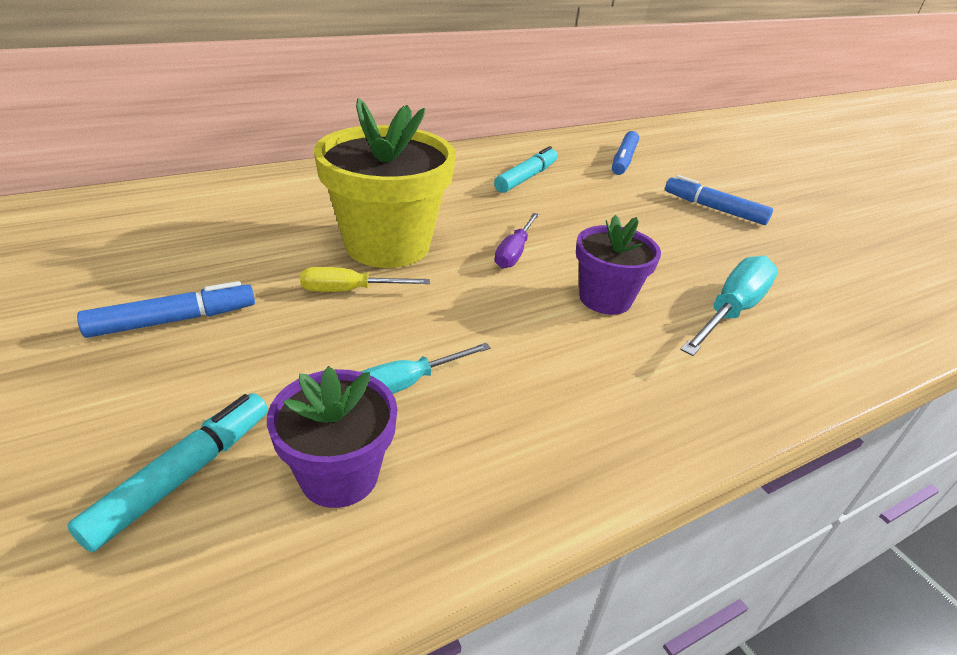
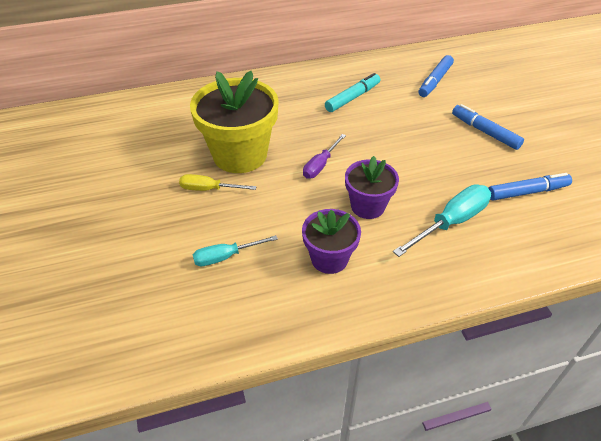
camera: 15 degrees right, 10 degrees up
turquoise marker [67,393,268,552] -> none
blue marker [77,281,255,338] -> blue marker moved to [488,173,572,201]
purple flower pot [267,366,397,508] -> purple flower pot moved to [302,209,361,274]

